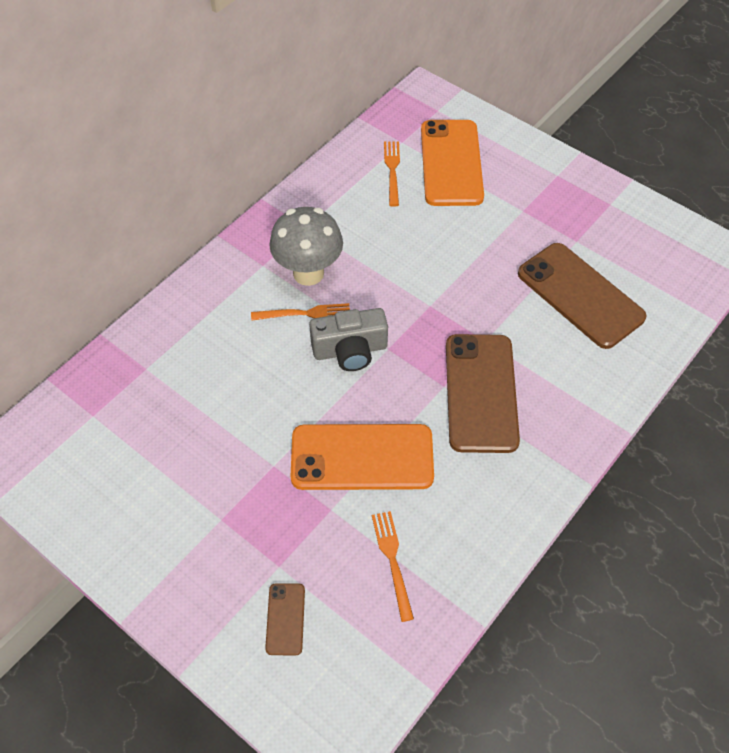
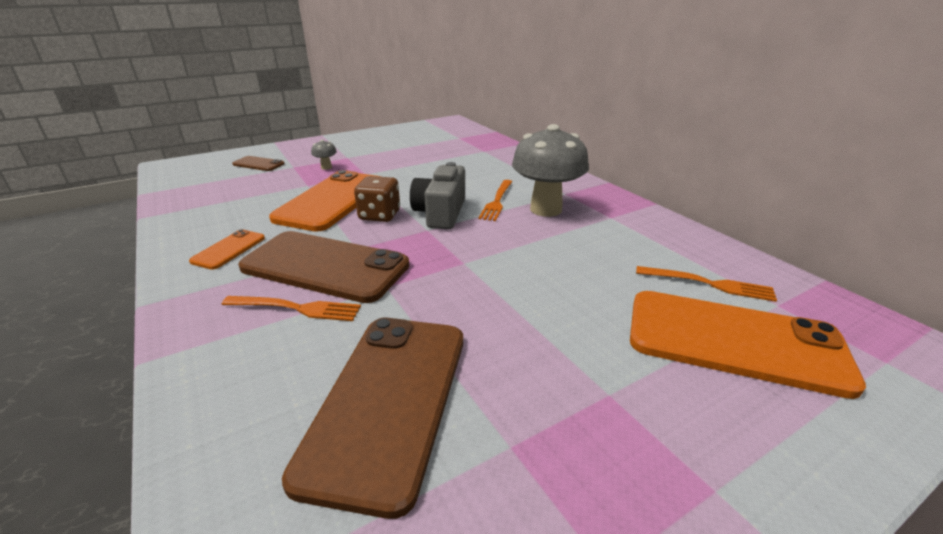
camera: 110 degrees right, 25 degrees down
orange fork [372,511,414,622] -> orange fork moved to [222,296,361,321]
brown phone [518,243,647,349] -> brown phone turned 60 degrees counterclockwise [282,318,463,519]
none -> orange phone [189,229,265,270]
none -> grey mushroom [311,140,337,170]
none -> brown dice [354,176,400,222]

